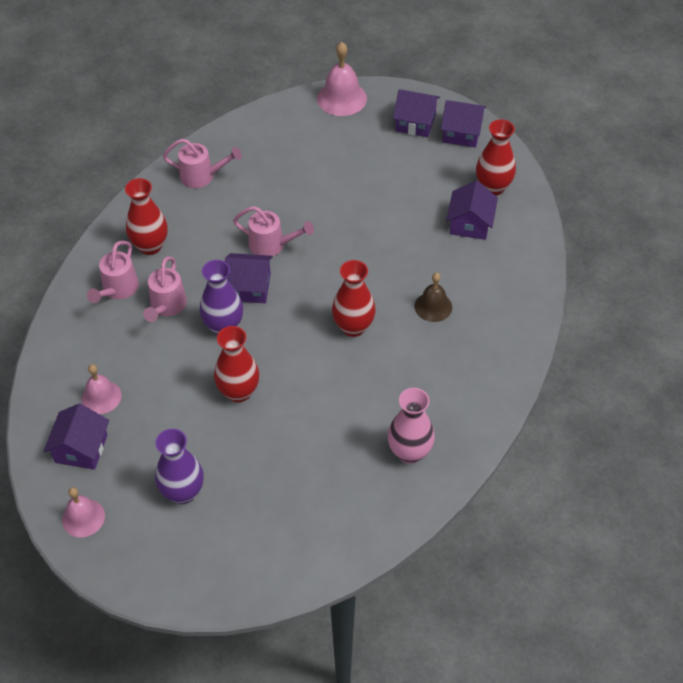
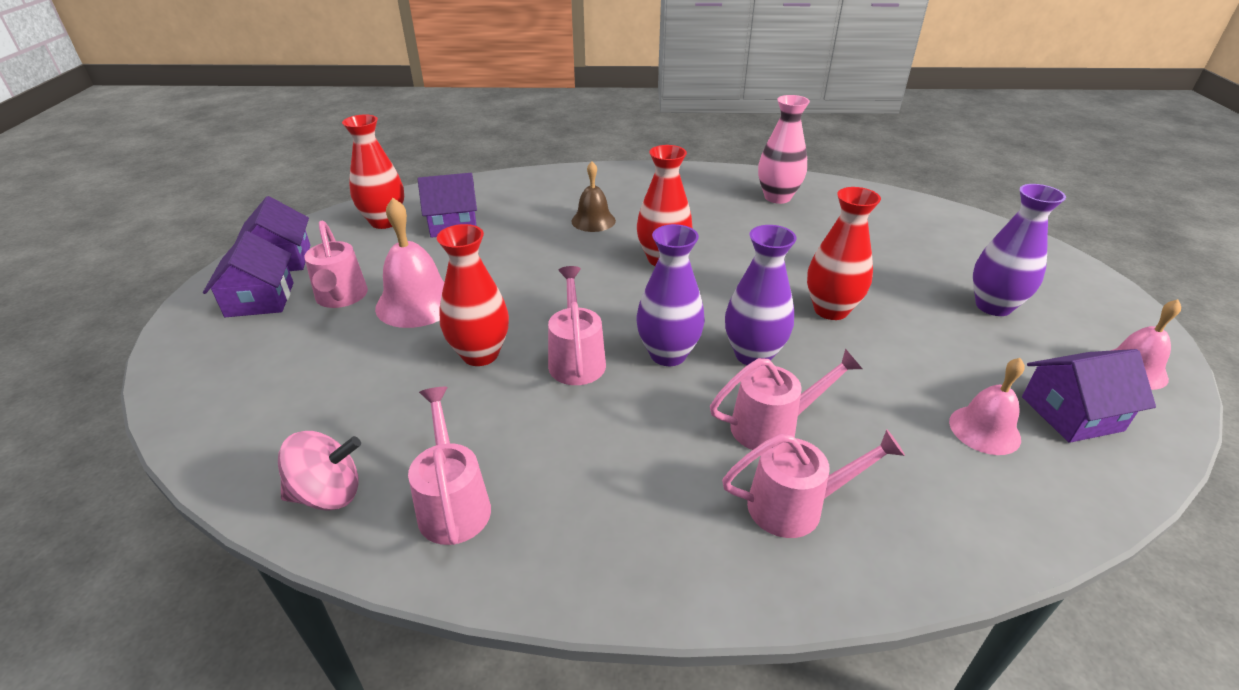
camera: 115 degrees left, 15 degrees down
red vase [125,178,168,255] -> red vase moved to [437,224,509,366]
purple house [225,253,273,303] -> purple vase [637,224,705,366]
pink bell [317,42,367,116] -> pink bell moved to [375,198,444,328]
none -> pink spinning top [278,431,361,511]
none -> pink watering can [304,221,368,308]

